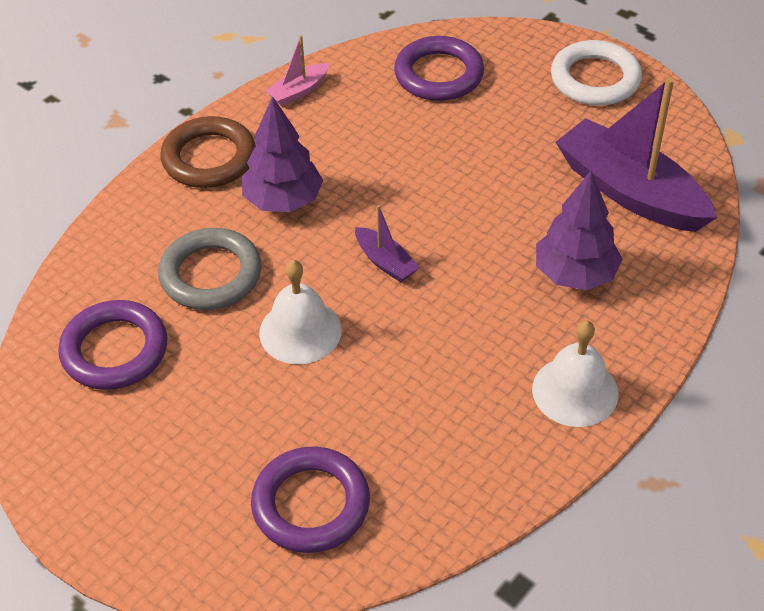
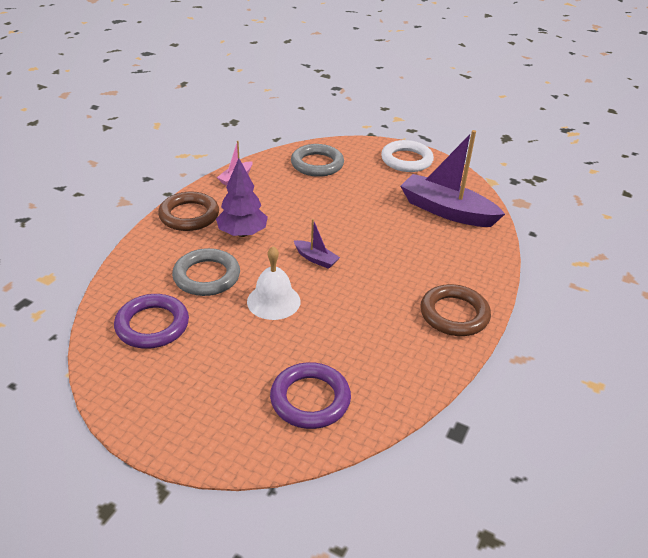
camera: 15 degrees left, 10 degrees down
purple ring [394,36,484,101] -> grey ring [291,144,344,177]
white bell [532,321,618,427] -> brown ring [420,284,491,336]
purple tree [536,171,622,290] -> none

